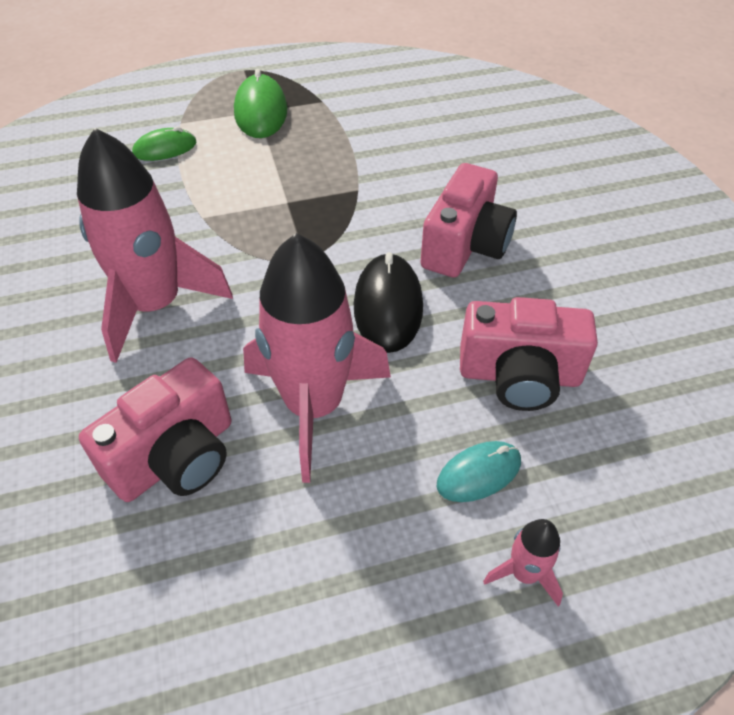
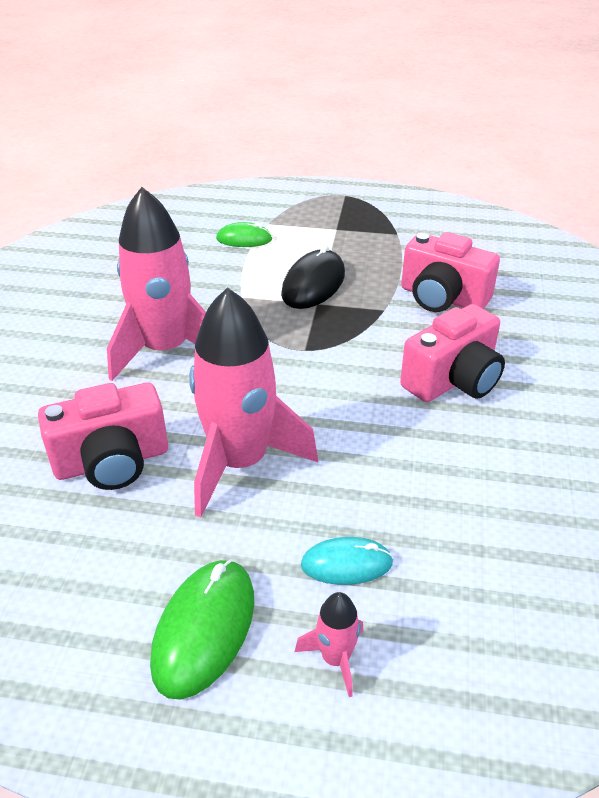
camera: 25 degrees right, 10 degrees down
green mouse [234,69,287,138] -> green mouse moved to [150,559,254,700]
black mouse [354,252,423,353] -> black mouse moved to [281,245,345,309]
pink camera [460,297,598,411] -> pink camera moved to [401,232,500,312]

